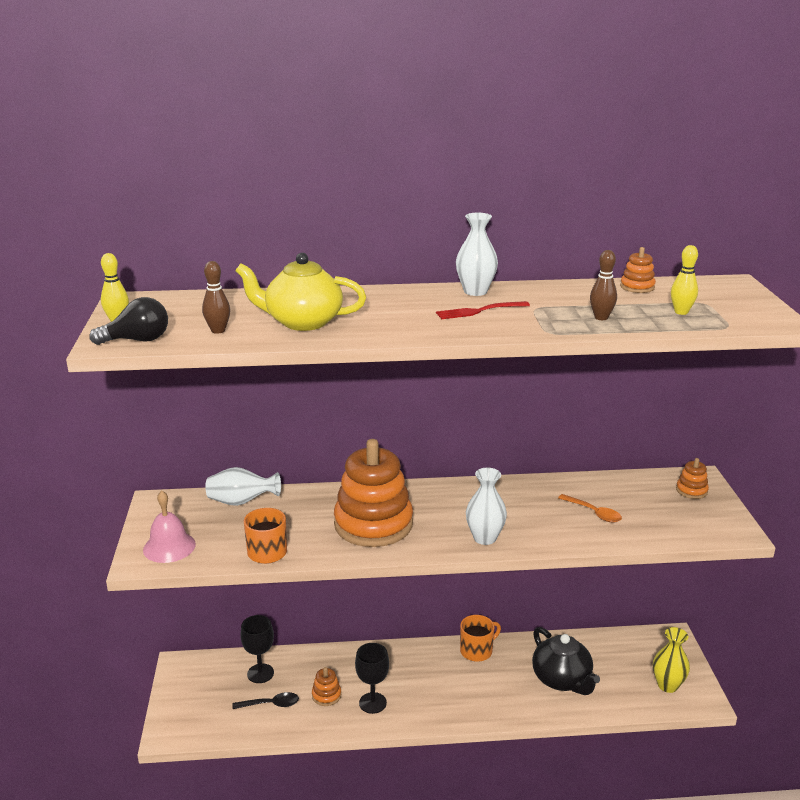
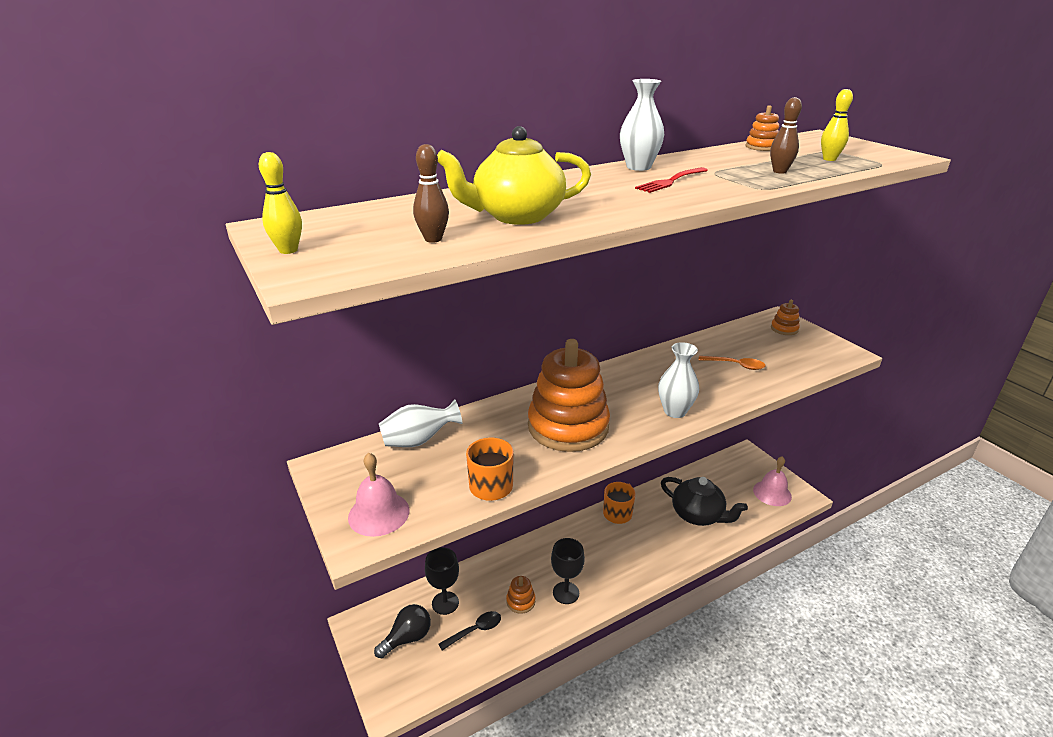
camera: 25 degrees left, 5 degrees up
black light bulb [89,297,168,345] -> black light bulb moved to [374,604,431,658]
yellow vase [653,627,690,693] -> pink bell [753,456,792,506]

